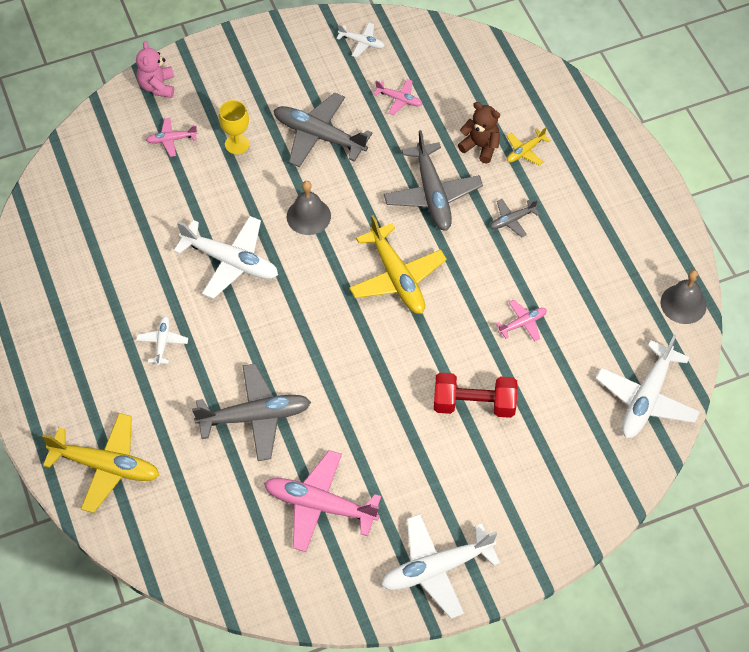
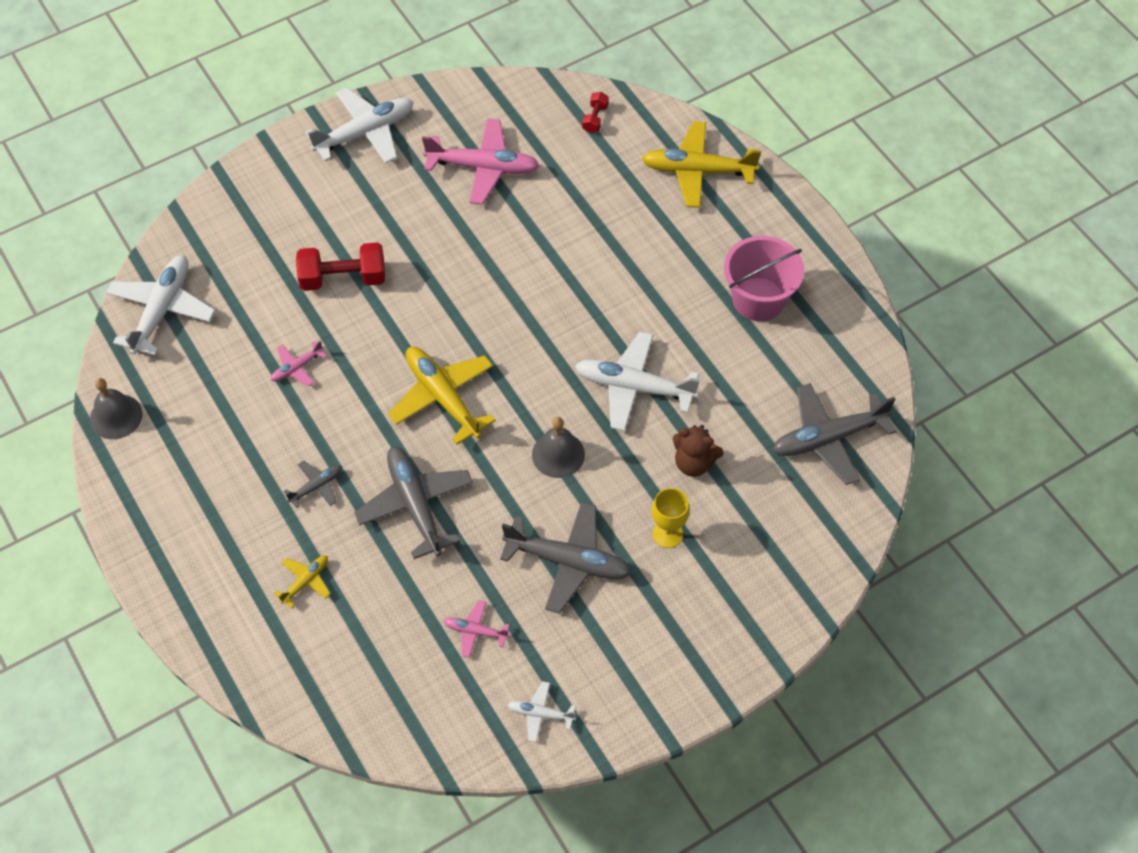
camera: 170 degrees right, 0 degrees up
pink teddy bear [136,41,174,98] -> none
white plane [136,316,188,366] -> none
pink plane [146,118,198,157] -> none
grey plane [192,364,311,461] -> grey plane moved to [772,383,897,485]
brown teddy bear [458,102,500,163] -> brown teddy bear moved to [673,425,724,477]
none -> red dumbbell [582,92,609,133]
none -> pink bucket [724,236,804,321]

